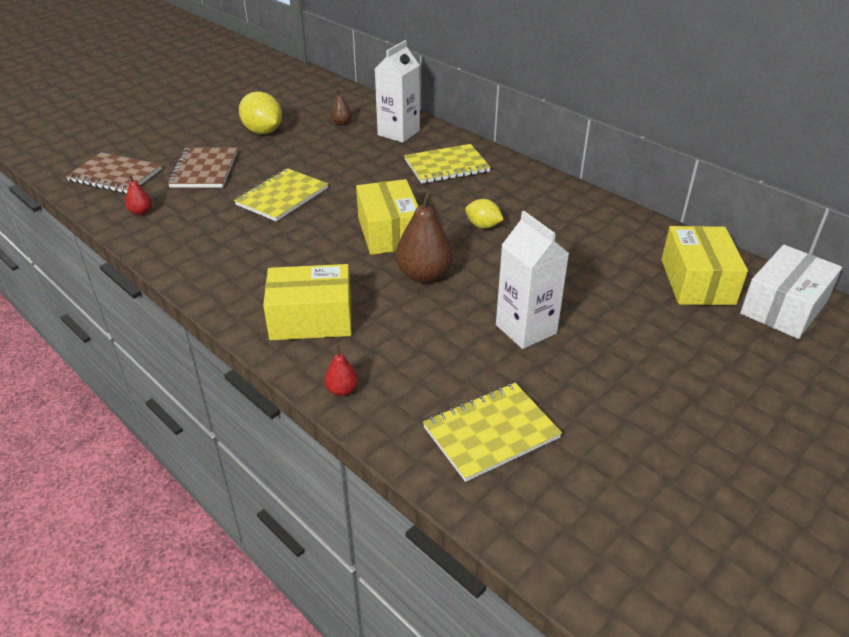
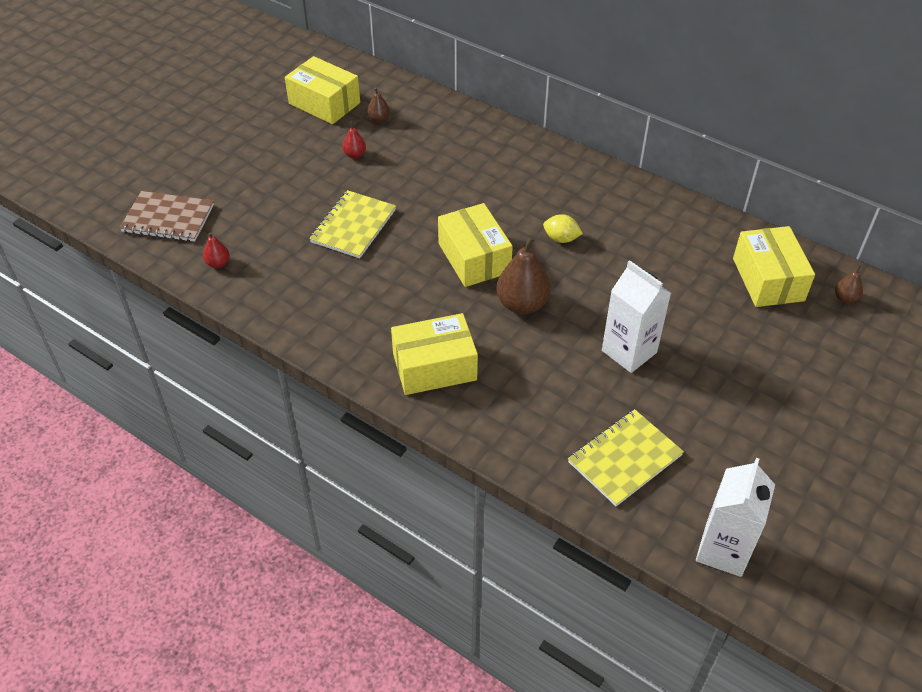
camera: 10 degrees left, 10 degrees up
brown notebook [168,147,237,188] -> none
yellow lemon [239,91,282,134] -> none
red pear [324,345,358,396] -> red pear moved to [343,122,366,158]
white carton [375,40,420,143] -> white carton moved to [696,458,775,577]
yellow notebook [404,144,491,184] -> none
white box [740,245,842,339] -> brown pear [835,265,863,303]
none -> yellow box [285,56,360,124]

